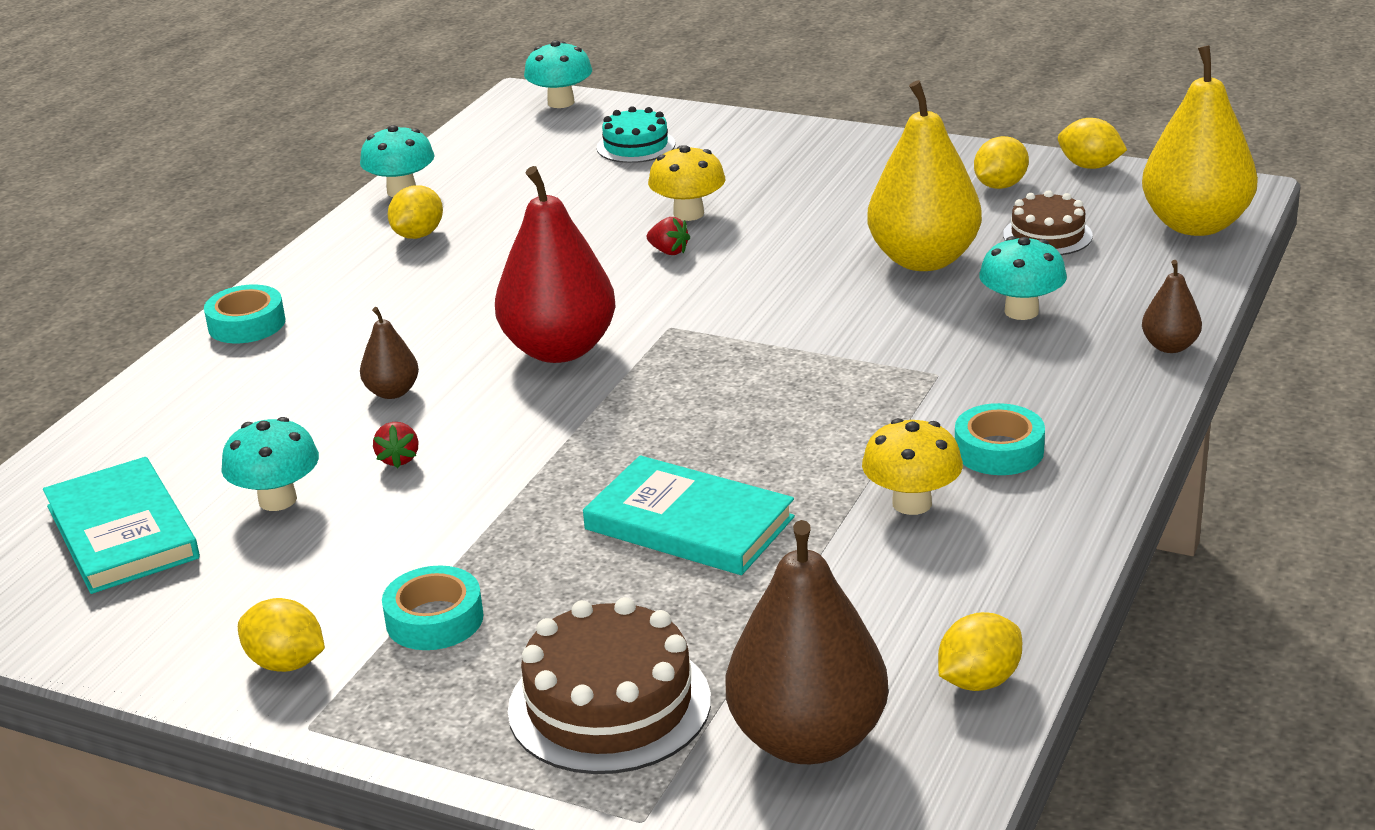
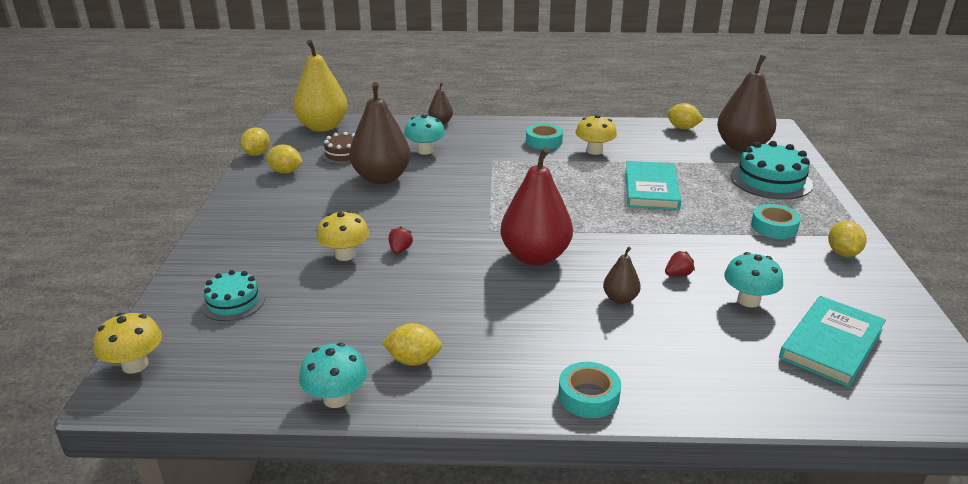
camera: 115 degrees left, 0 degrees up
brown cake [508,597,711,774] -> turquoise cake [730,141,813,199]
turquoise mushroom [524,40,592,108] -> yellow mushroom [94,313,162,374]
yellow pear [867,80,982,271] -> brown pear [349,82,411,184]

